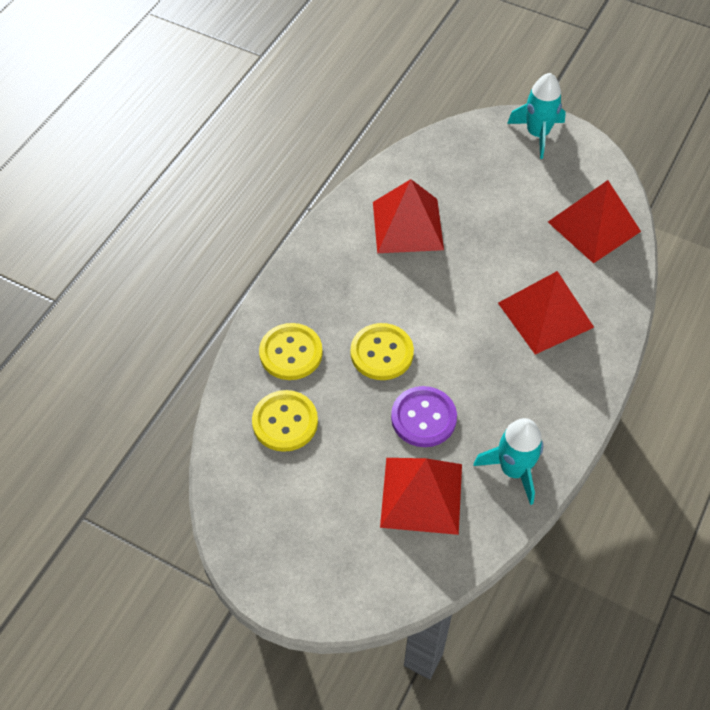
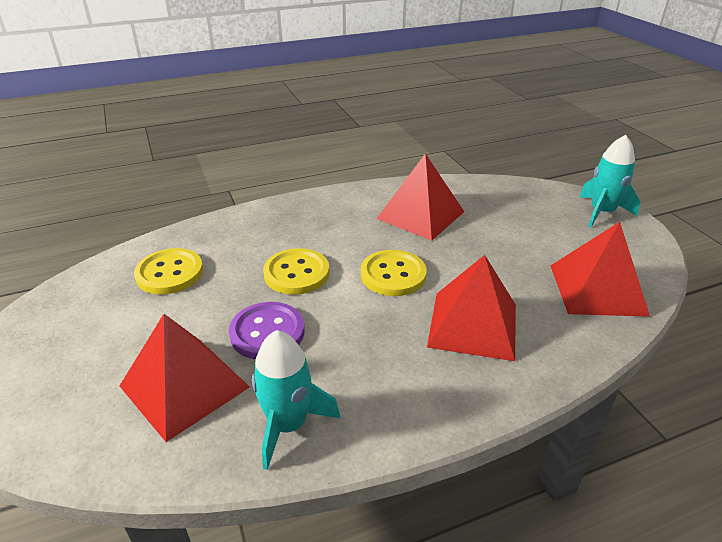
camera: 40 degrees right, 20 degrees down
yellow button [259,323,323,380] -> yellow button moved to [361,250,427,296]

